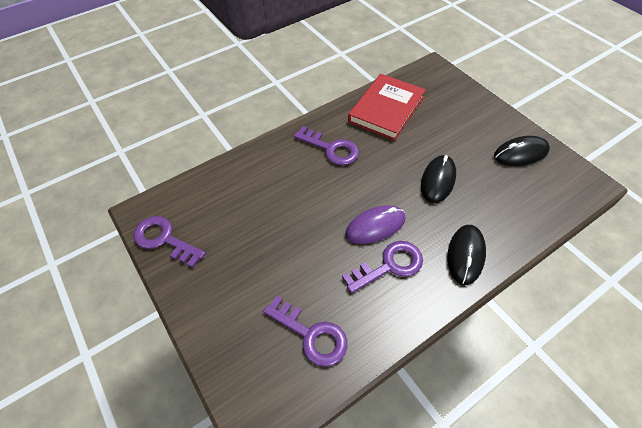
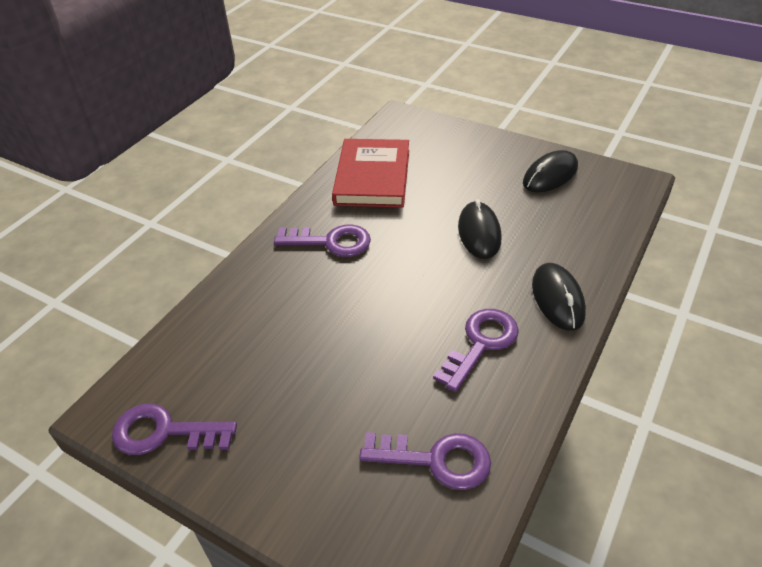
camera: 25 degrees left, 10 degrees down
purple mouse [345,205,406,244] -> none

